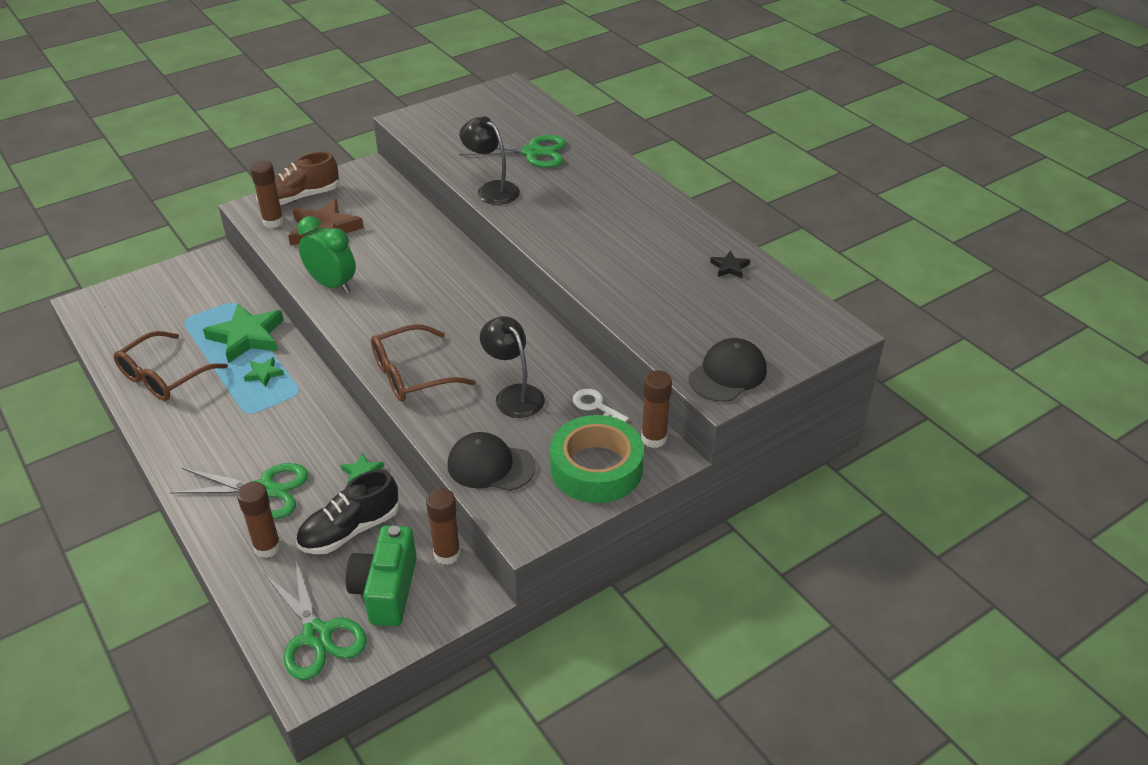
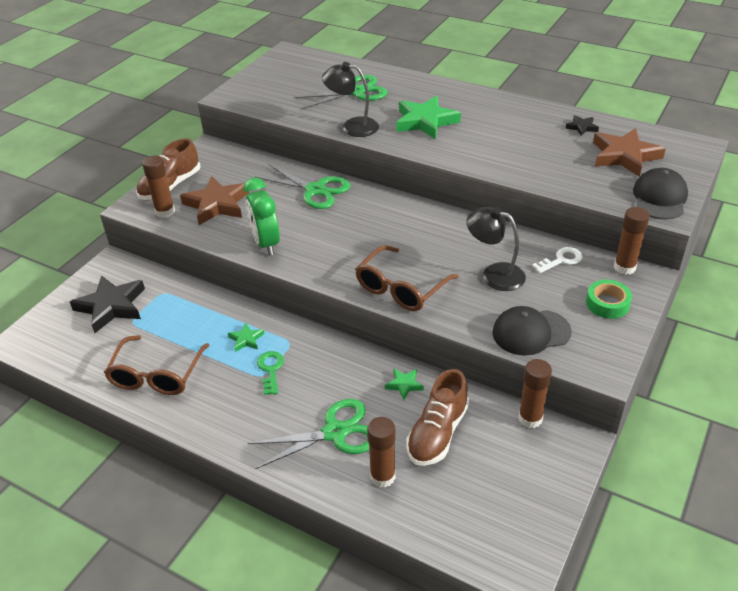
camera: 25 degrees left, 0 degrees up
green star [203,304,284,363] -> green star moved to [396,96,461,139]
green scissors [263,558,367,680] -> green scissors moved to [255,164,350,209]
black shoe [296,470,399,554] -> brown shoe [406,369,469,466]
green clock [298,216,356,293] -> green clock turned 120 degrees counterclockwise [243,178,280,256]
green camera [346,525,417,626] -> none
green tape [550,415,644,503] -> green tape [586,280,632,319], size x0.54
white key [573,389,629,422] -> white key turned 135 degrees clockwise [532,247,583,273]
none -> black star [70,275,145,333]
none -> green key [257,351,284,395]
none -> brown star [593,128,666,177]

